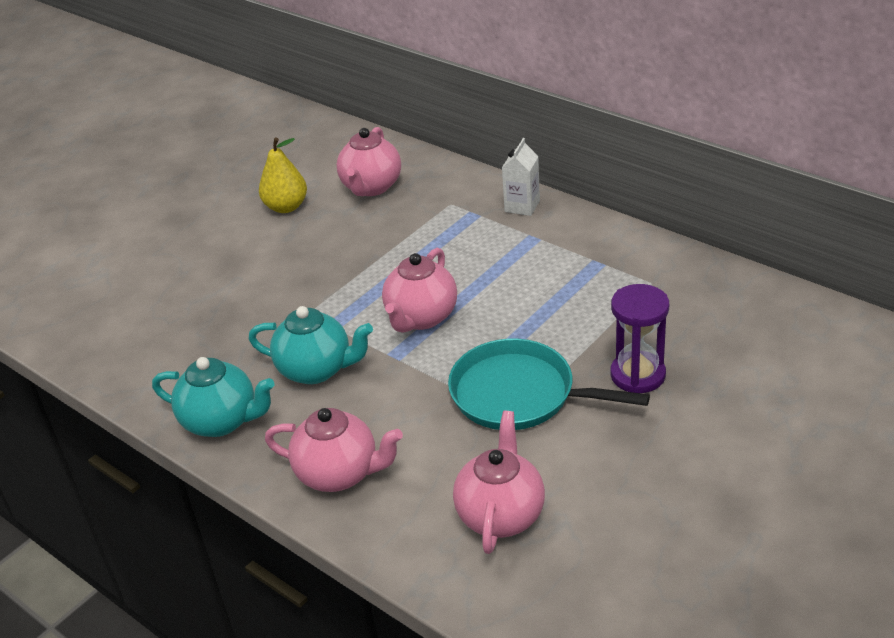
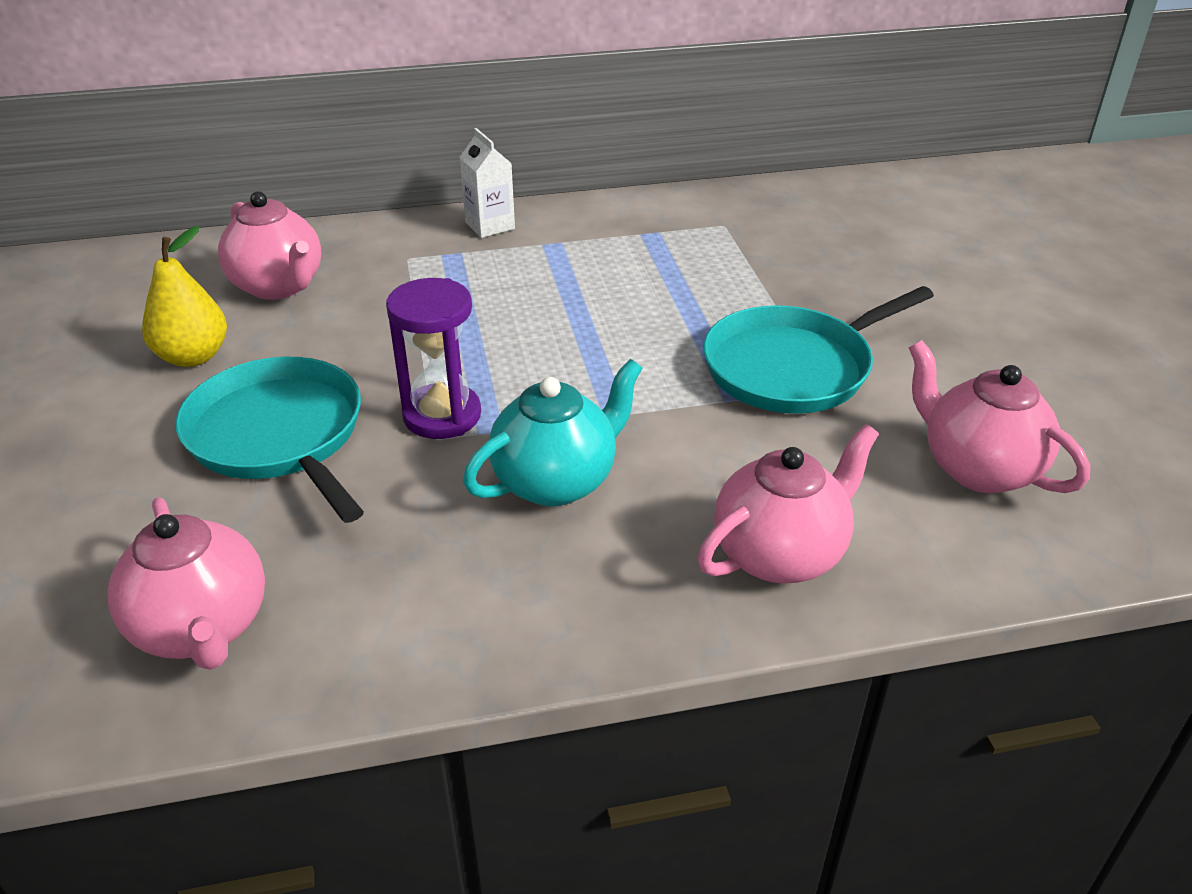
camera: 55 degrees left, 0 degrees up
turquoise teapot [152,357,274,437] -> none
pink teapot [382,248,457,333] -> pink teapot moved to [108,497,265,670]
purple hourglass [610,284,669,393] -> purple hourglass moved to [386,278,481,439]
none -> turquoise pan [175,357,364,523]

